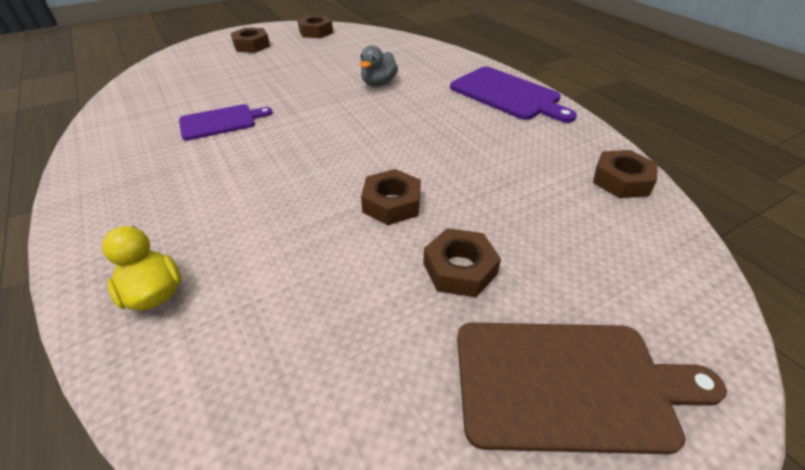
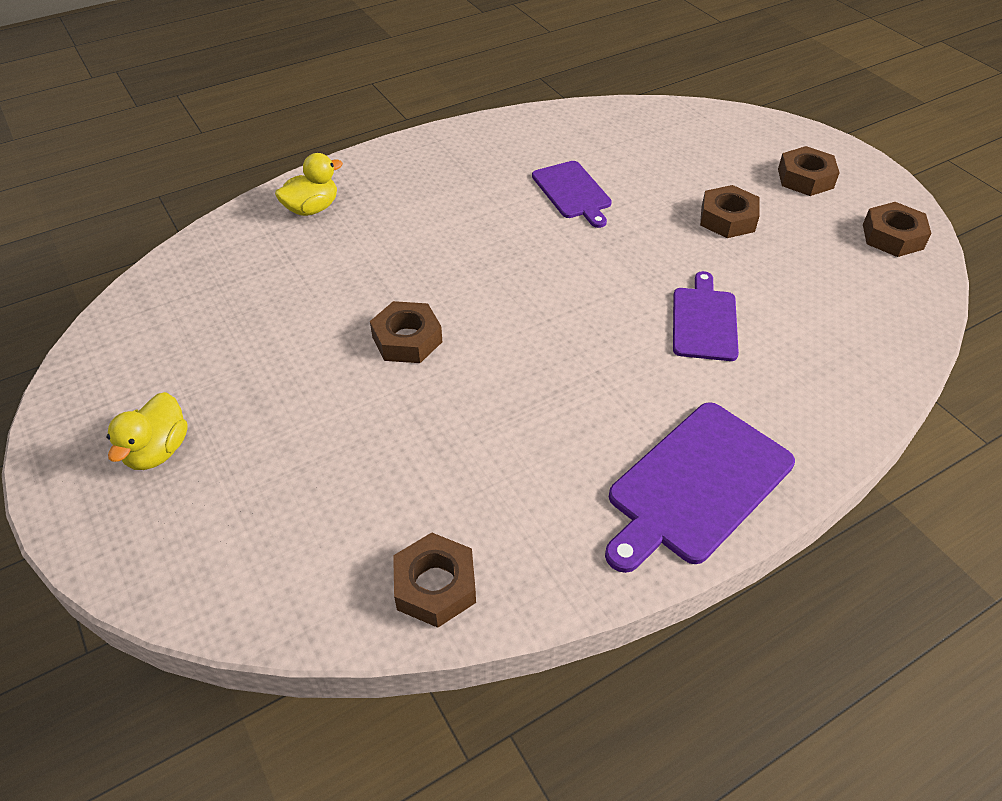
camera: 90 degrees right, 5 degrees up
grey duck [360,45,398,87] -> purple cutting board [673,271,739,361]
brown nut [423,228,501,297] -> brown nut moved to [700,185,760,238]
brown cutting board [457,323,727,454] -> yellow duck [106,392,188,470]

